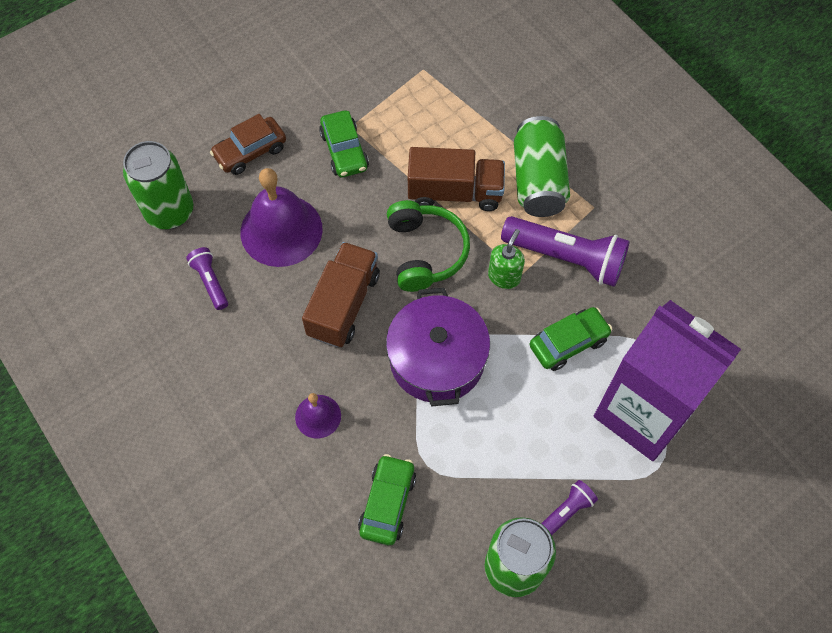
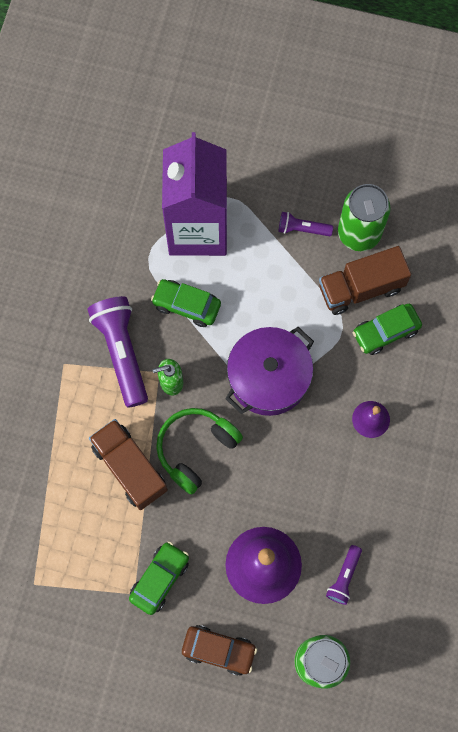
camera: 130 degrees left, 10 degrees up
brown truck [302,242,380,348] -> brown truck moved to [319,246,411,315]
green can [514,116,570,217] -> none

